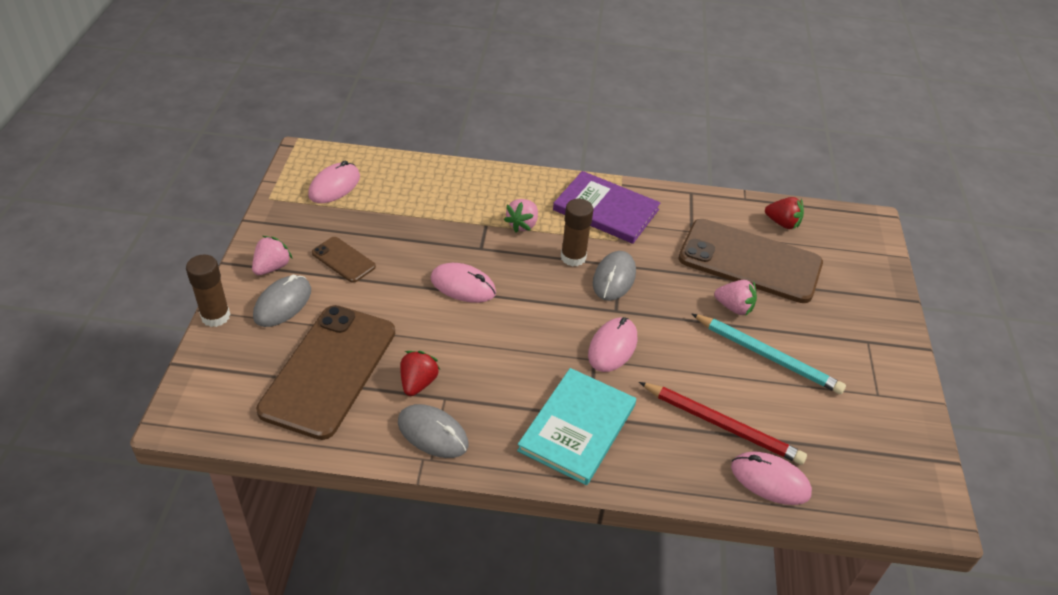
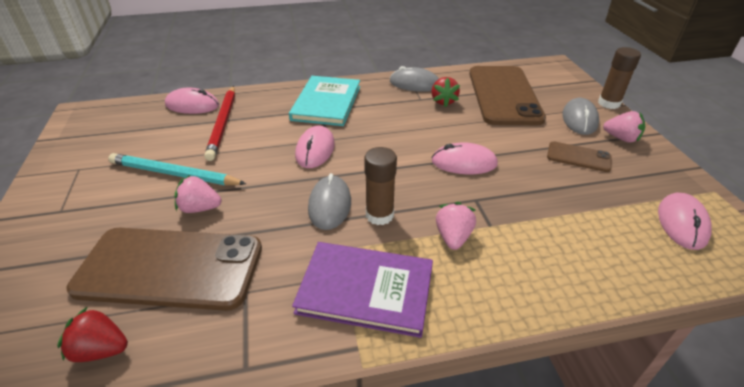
camera: 165 degrees right, 5 degrees down
pink strawberry [252,236,292,275] -> pink strawberry turned 75 degrees counterclockwise [603,111,645,143]
red pencil [639,382,807,465] -> red pencil turned 105 degrees counterclockwise [204,86,235,161]

